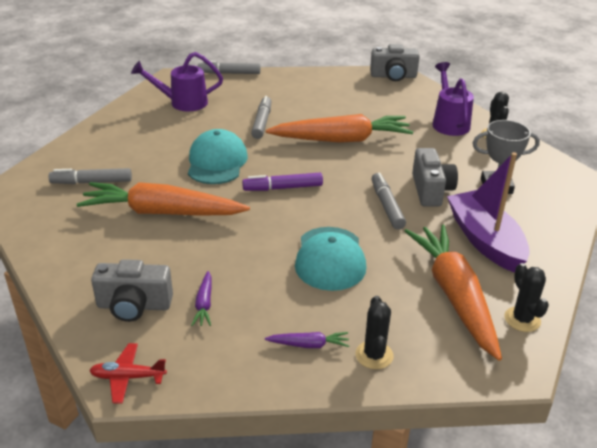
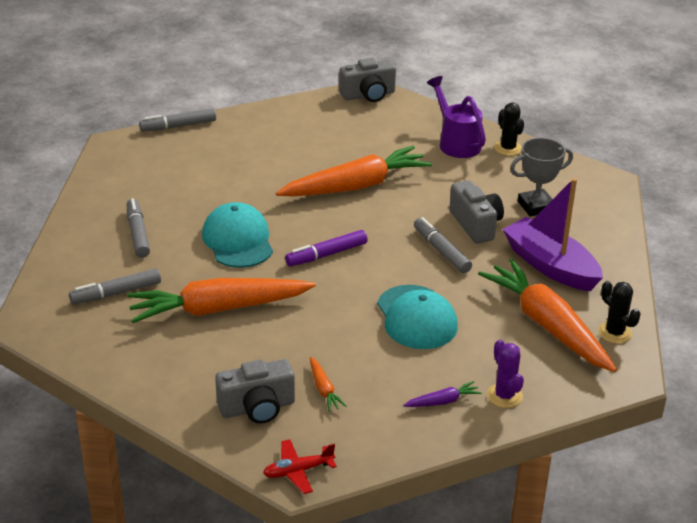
camera: 20 degrees left, 0 degrees up
purple watering can [131,52,223,111] -> none
purple carrot [191,271,212,326] -> orange carrot [310,357,347,411]
grey marker [251,96,272,139] -> grey marker moved to [127,198,150,258]
black cactus [355,296,393,369] -> purple cactus [487,340,524,408]

